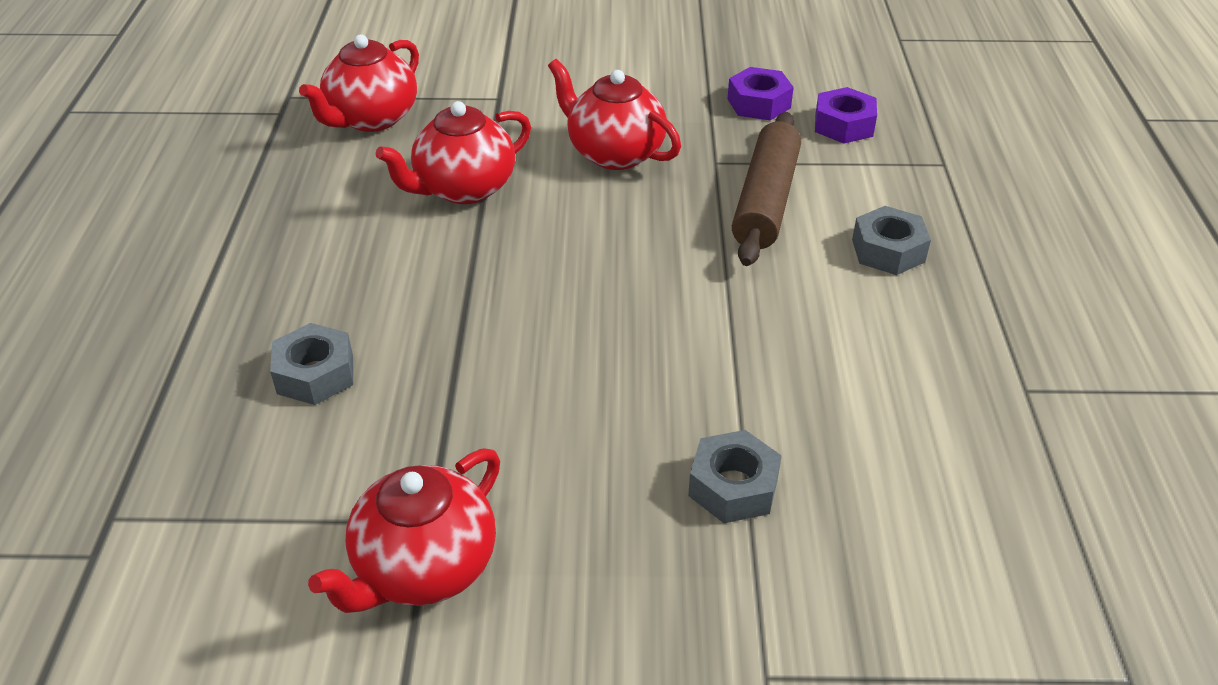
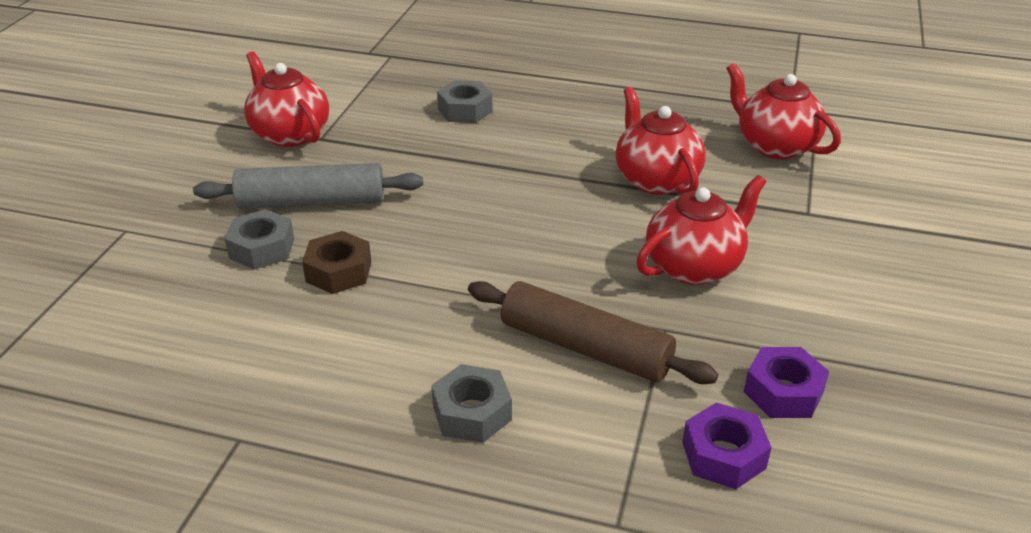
camera: 105 degrees right, 5 degrees down
none -> grey rolling pin [193,163,423,209]
none -> brown nut [302,231,371,294]

